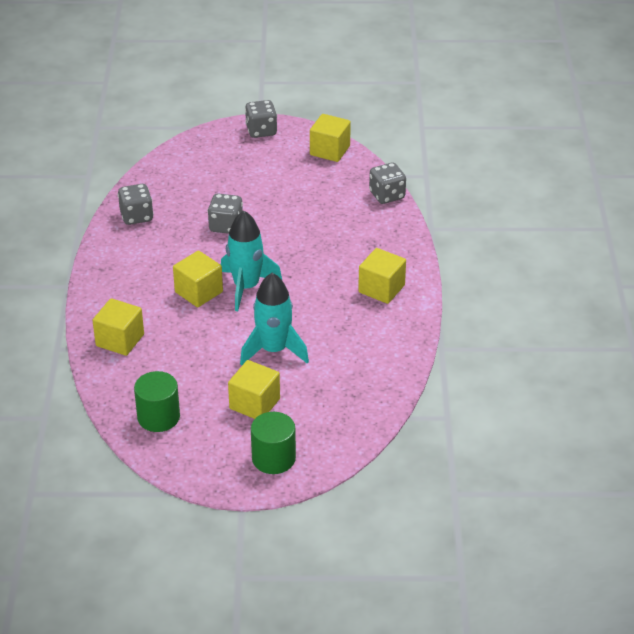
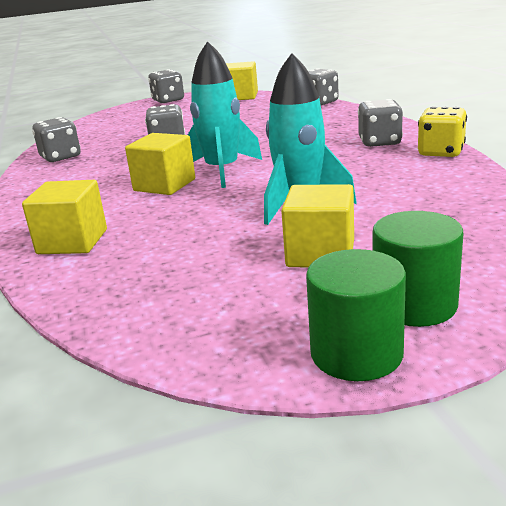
camera: 15 degrees left, 15 degrees down
green cylinder [134,371,180,432] -> green cylinder moved to [306,249,406,381]
yellow cube [358,248,406,304] -> grey dice [358,99,403,147]
none -> yellow dice [418,106,467,157]

